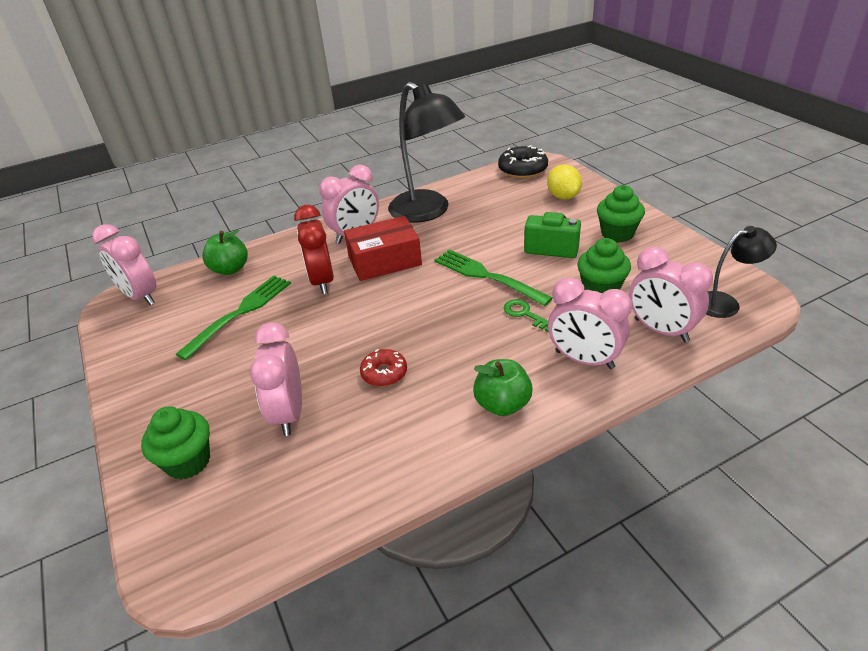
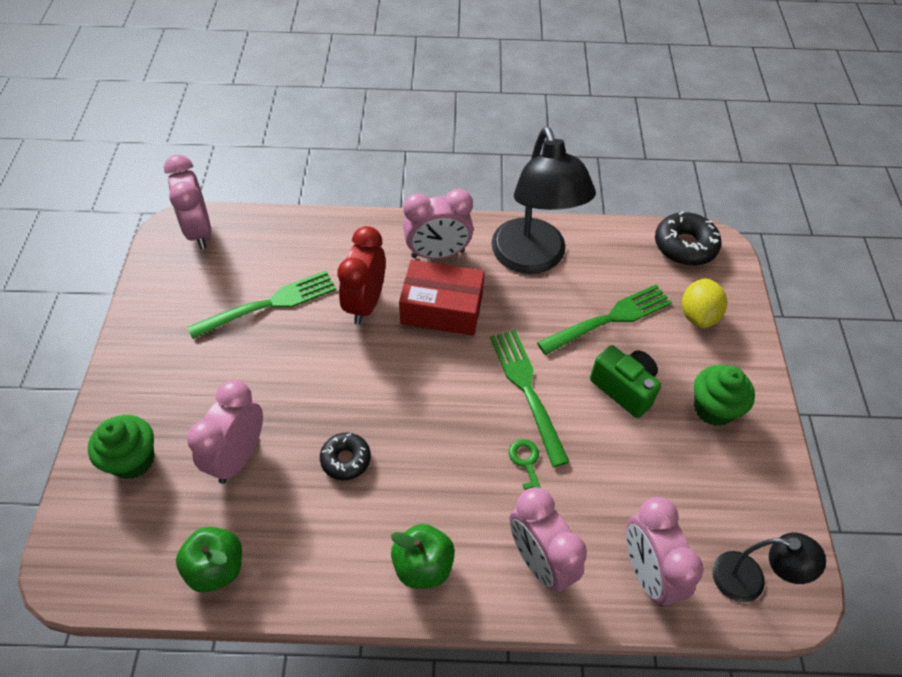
camera: 25 degrees right, 15 degrees up
green apple [202,230,248,275] -> green apple moved to [176,527,242,593]
red donut [360,349,407,386] -> black donut [320,433,371,480]
green cupcake [577,238,631,293] -> none
none -> green fork [537,284,672,355]

